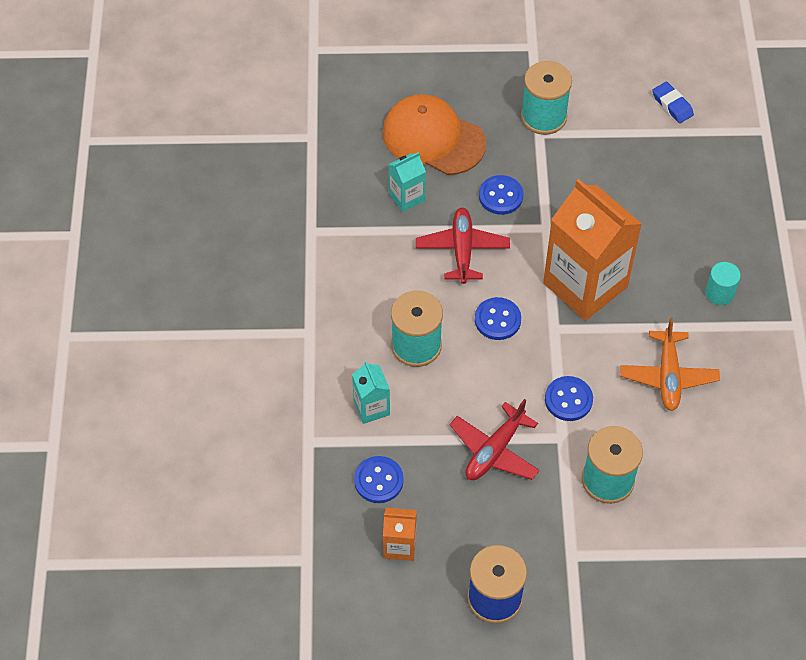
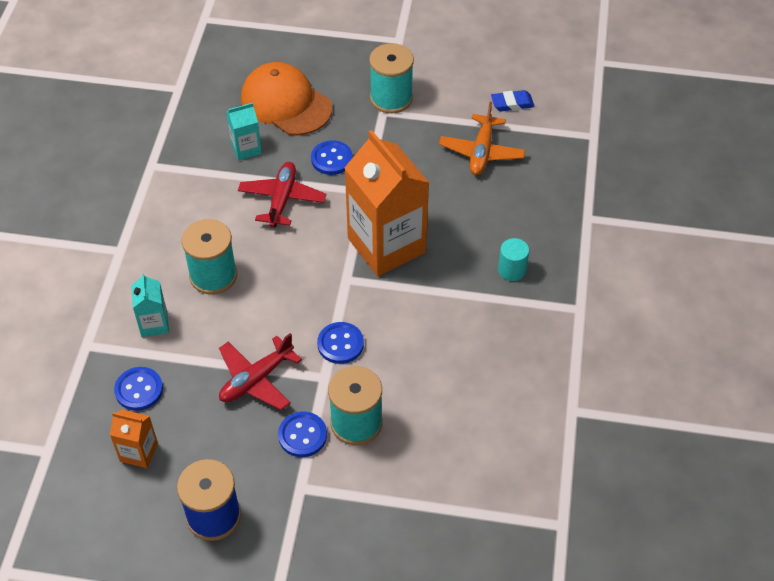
camera: 10 degrees right, 5 degrees down
blue button [475,297,521,340] -> blue button moved to [278,412,327,457]
orange plane [620,317,720,411] -> orange plane moved to [439,102,525,175]
blue eraser [652,82,694,123] -> blue eraser turned 75 degrees counterclockwise [491,90,535,111]

